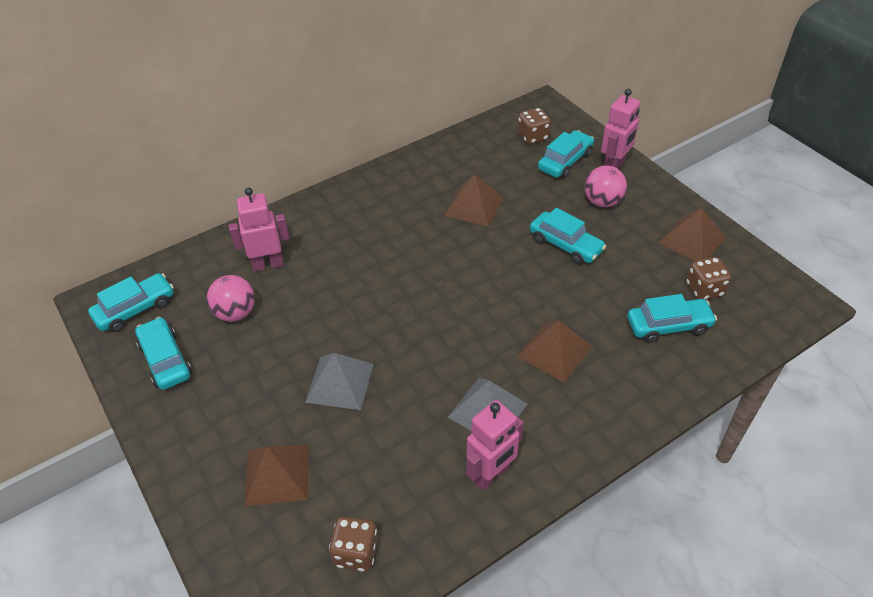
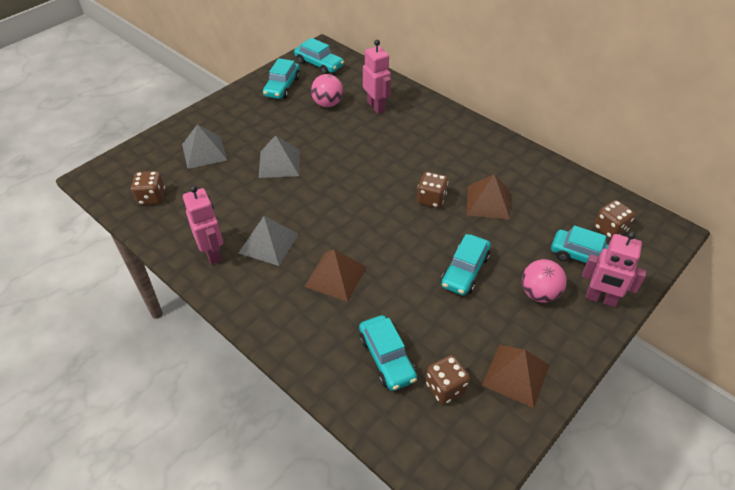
camera: 75 degrees right, 0 degrees up
turquoise car [135,317,192,390] -> turquoise car turned 150 degrees clockwise [263,58,300,99]
brown pyramid [244,445,308,506] -> grey pyramid [182,124,227,169]
pink robot [466,400,524,490] -> pink robot turned 150 degrees counterclockwise [183,185,223,265]
none -> brown dice [417,172,448,208]

